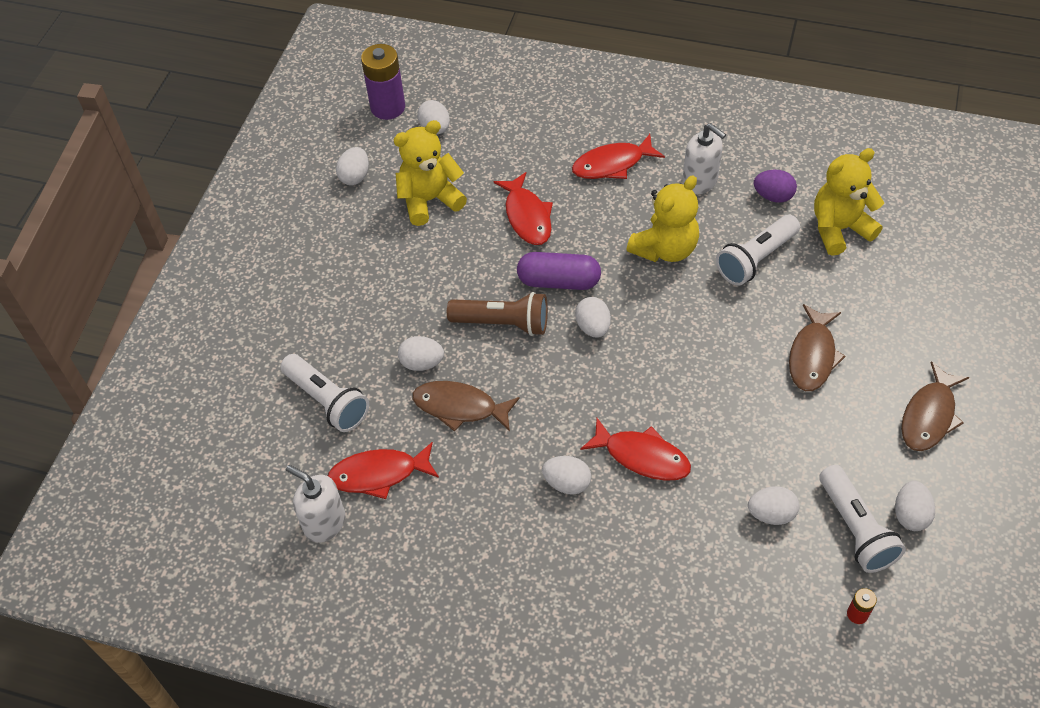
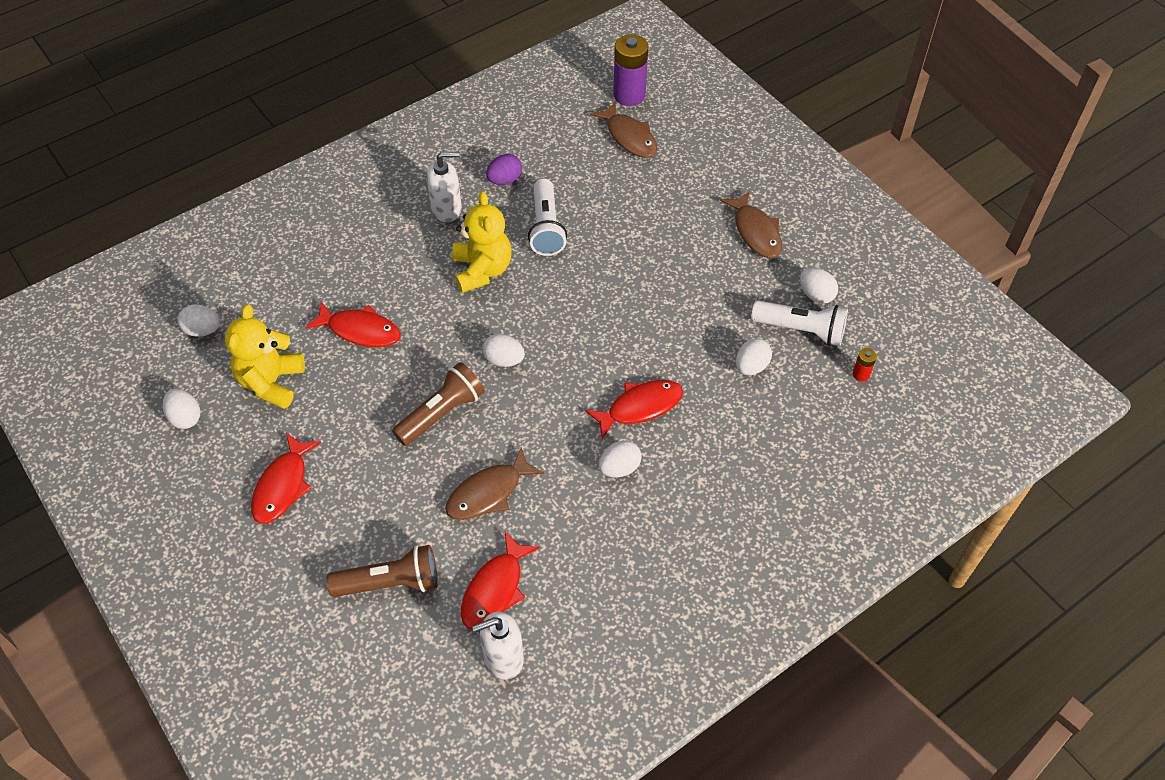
camera: 55 degrees left, 0 degrees up
white flashlight [280,354,369,432] -> brown flashlight [327,545,438,597]
purple battery [361,44,405,120] -> purple battery moved to [613,34,648,106]
white egg [398,336,444,371] -> none
purple capsule [517,252,601,290] -> none
red fish [572,134,665,179] -> red fish moved to [251,433,321,524]
brown fish [789,304,846,391] -> brown fish moved to [590,101,657,158]
yellow teddy bear [814,148,884,256] -> none

